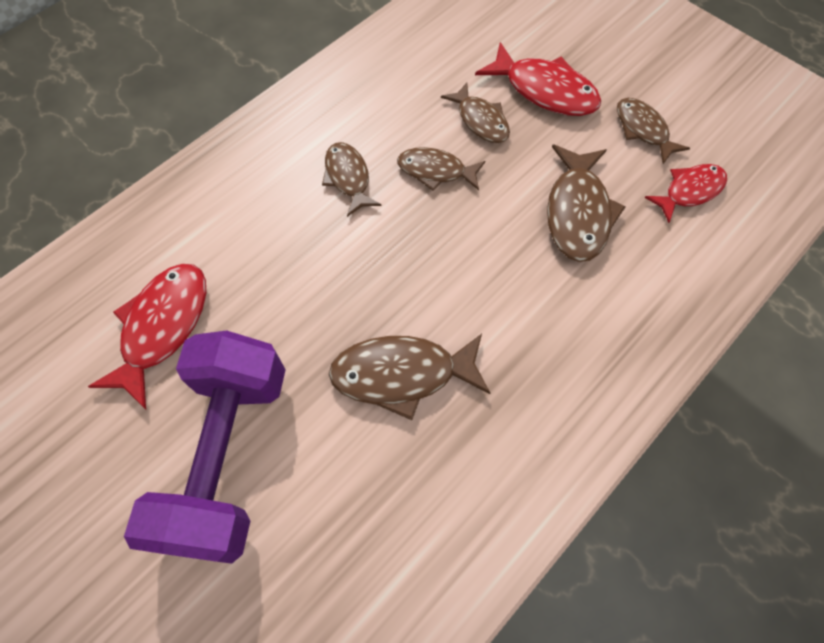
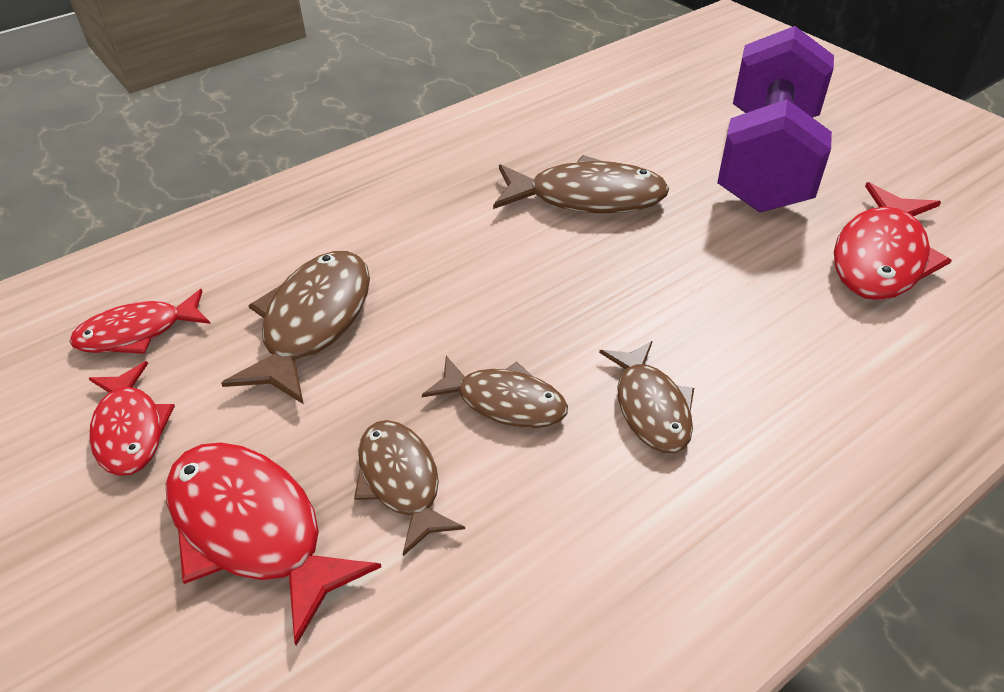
camera: 170 degrees left, 20 degrees down
brown fish [617,98,690,164] -> red fish [89,361,175,476]

